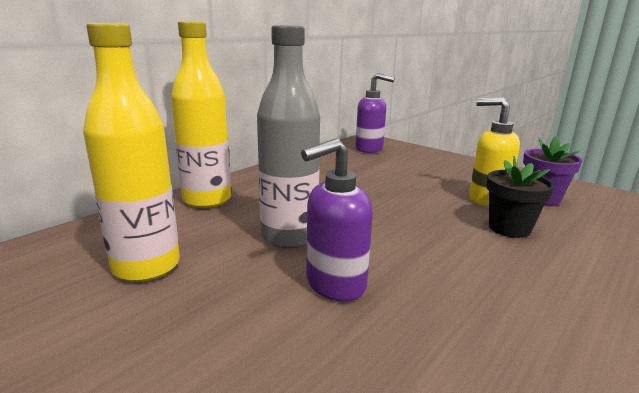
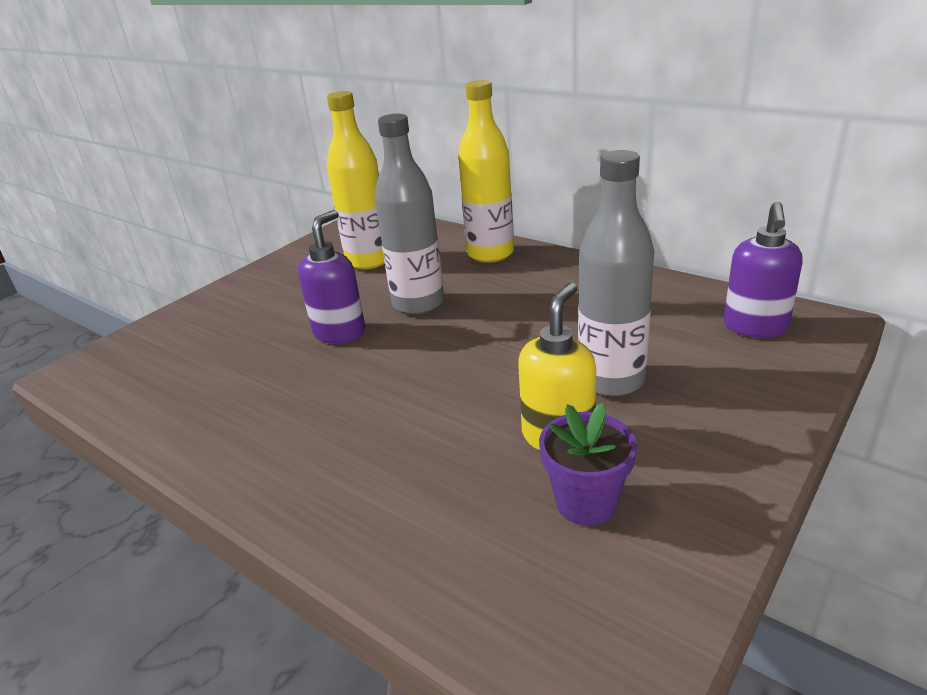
camera: 90 degrees right, 10 degrees up
purple soap dispenser [301,138,373,302] -> purple soap dispenser turned 60 degrees clockwise [298,210,365,344]
black flower pot [486,156,555,238] -> none
none -> grey bottle [578,150,654,396]

